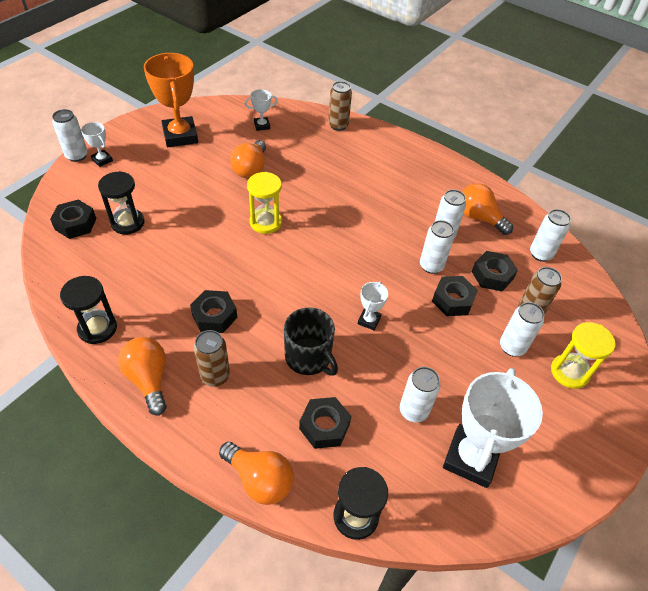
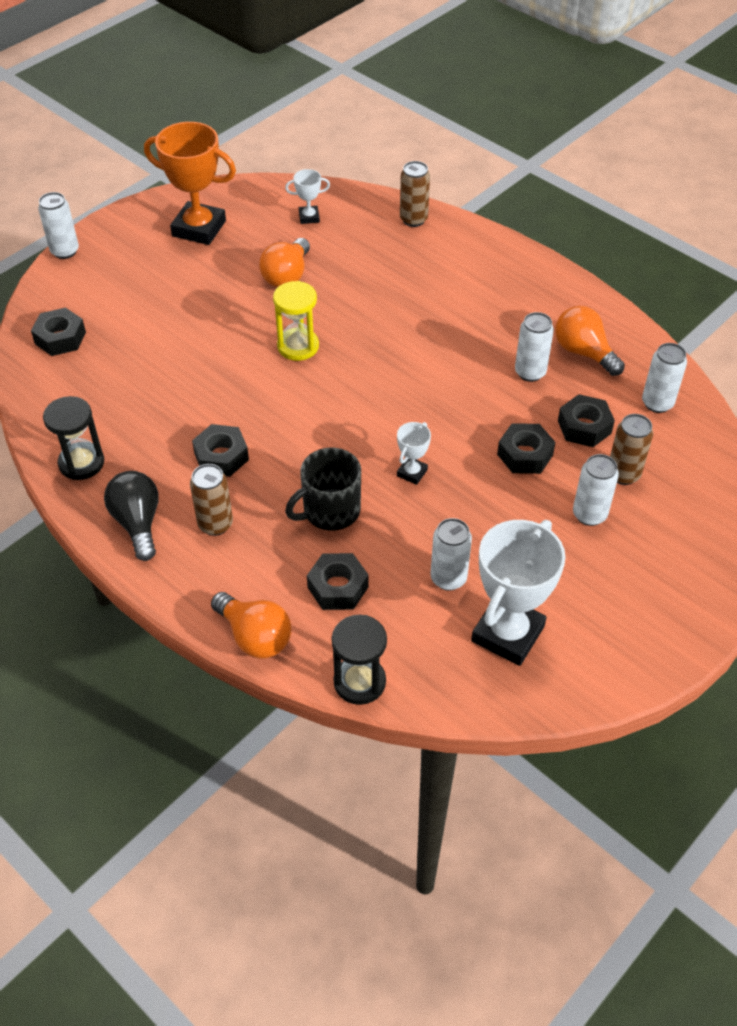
camera: 10 degrees right, 0 degrees up
white trophy [81,122,113,167] -> none
black hourglass [98,171,145,235] -> none
orange light bulb [118,337,167,415] -> black light bulb [104,471,159,561]
orange trophy [144,53,198,147] -> orange trophy turned 60 degrees counterclockwise [144,122,236,245]
black mug [284,307,338,376] -> black mug turned 90 degrees clockwise [285,448,361,531]
white can [420,220,455,274] -> none
yellow hourglass [551,322,616,389] -> none

